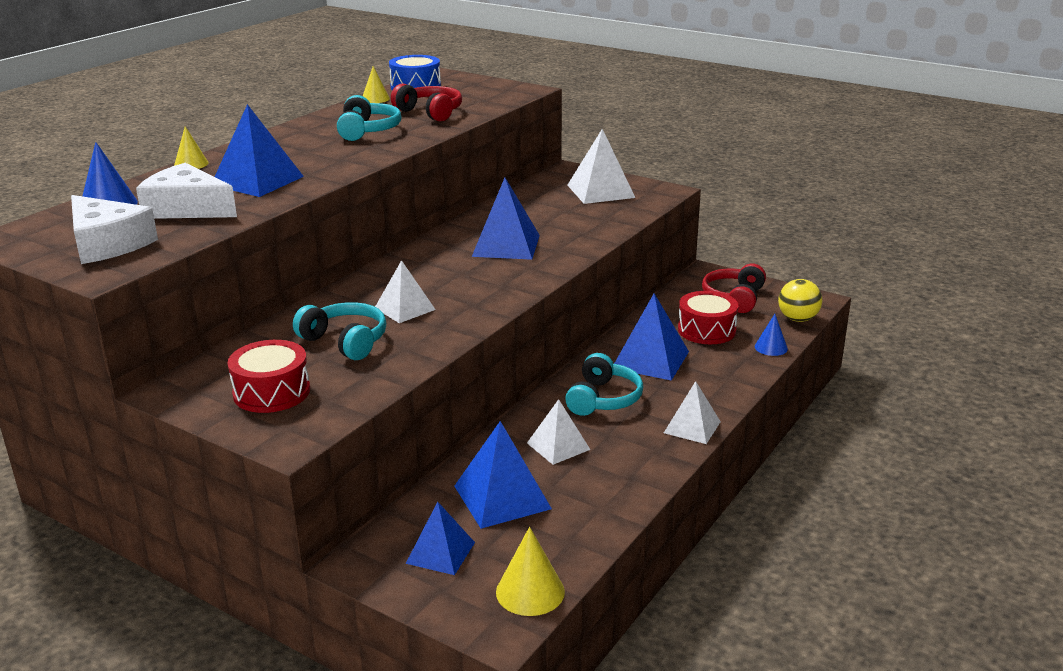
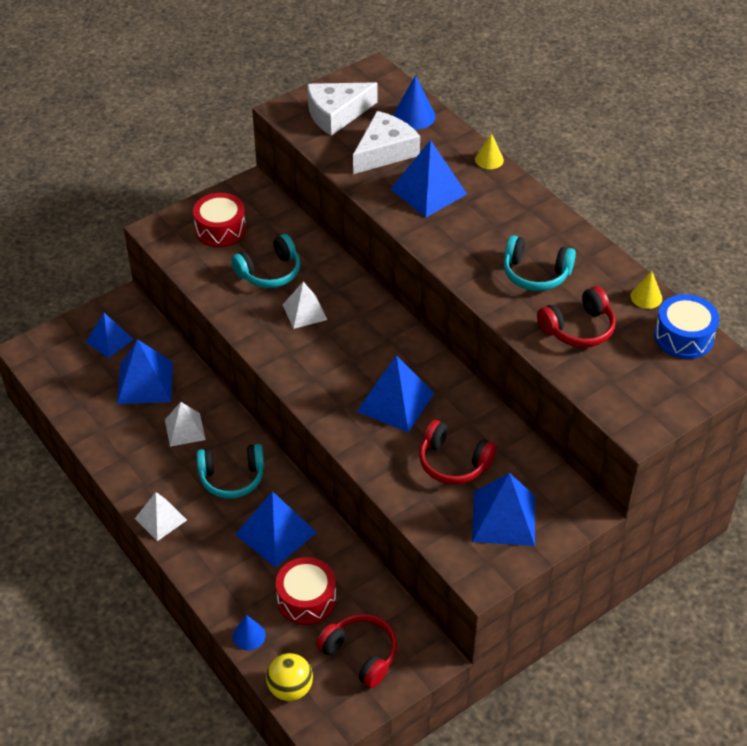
camera: 110 degrees right, 20 degrees up
yellow cone [496,527,565,616] -> none
turquoise headphones [565,353,643,416] -> turquoise headphones turned 45 degrees counterclockwise [197,444,264,499]
white pyramid [568,129,635,204] -> blue pyramid [472,473,535,546]
none -> red headphones [419,420,497,484]

